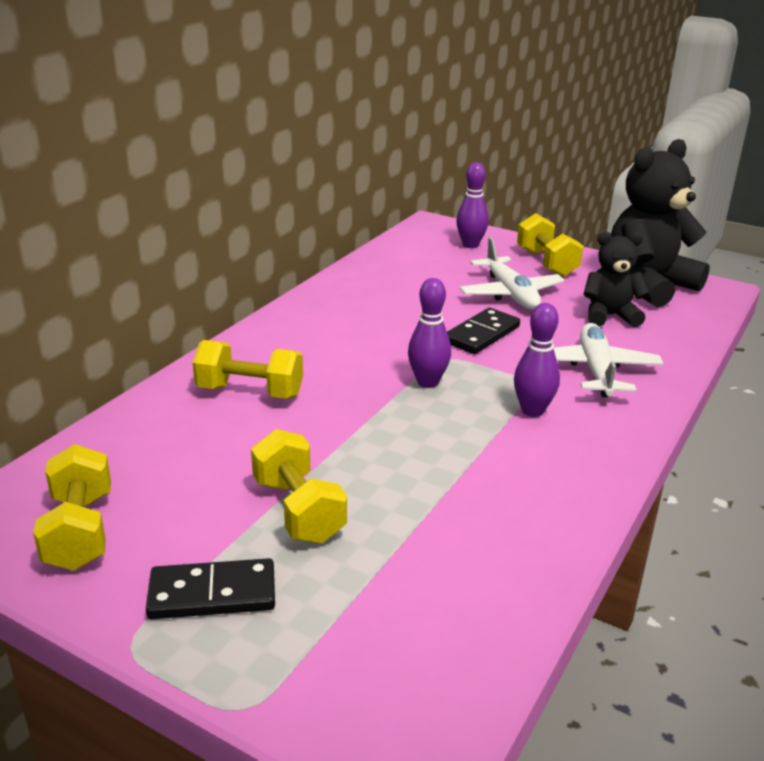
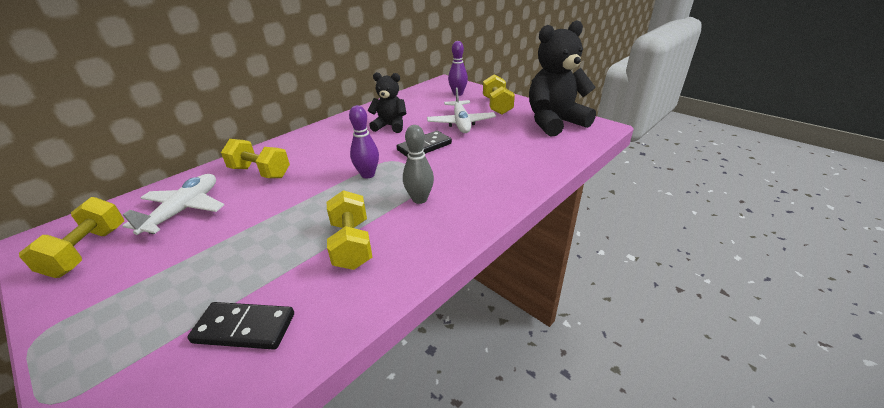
camera: 15 degrees right, 5 degrees up
black domino [146,558,275,619] -> black domino moved to [187,302,294,350]
yellow dumbbell [251,429,347,544] -> yellow dumbbell moved to [327,190,372,270]
purple bowling pin [514,303,560,417] -> grey bowling pin [403,125,434,204]
white plane [553,323,664,397] -> white plane moved to [122,174,224,235]
black teddy bear [583,232,650,327] -> black teddy bear moved to [368,72,407,133]

